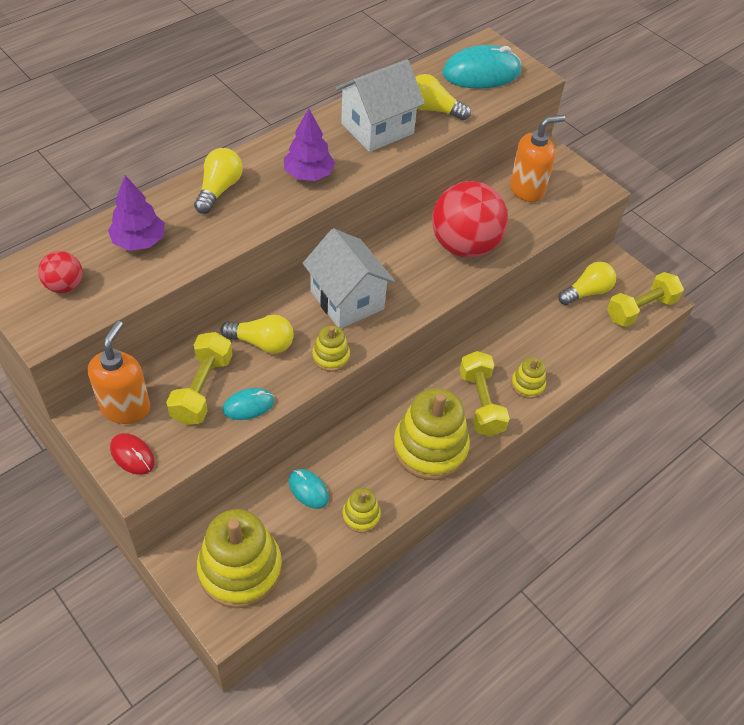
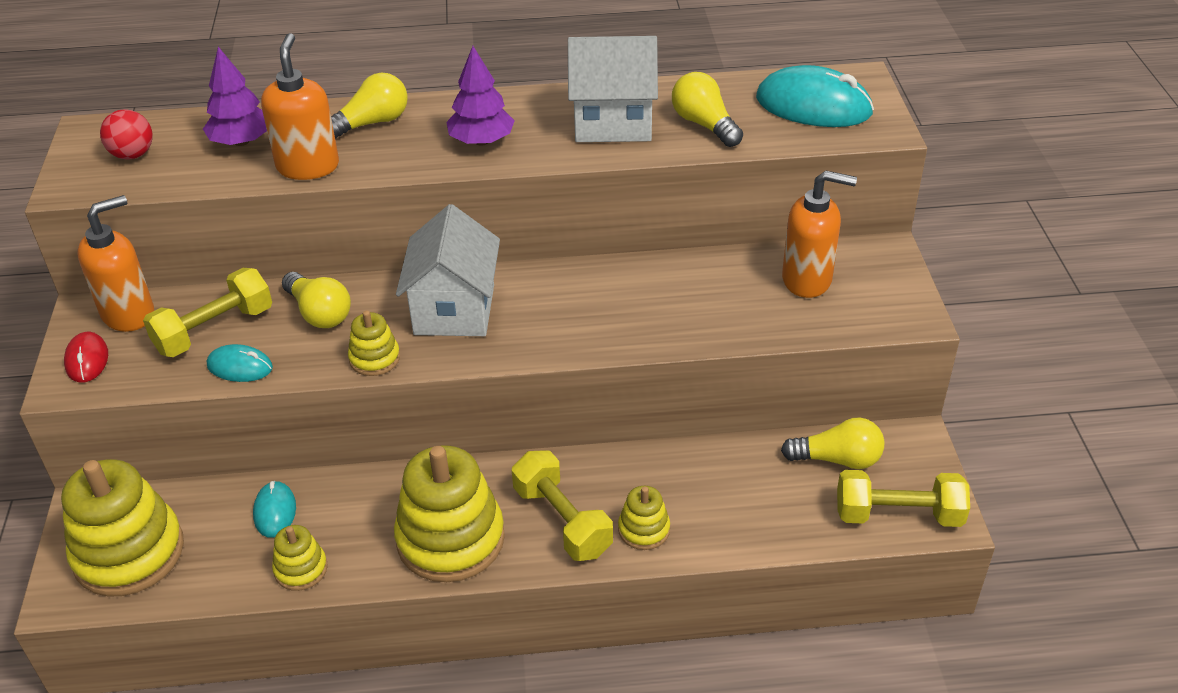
camera: 40 degrees right, 10 degrees down
red ball [432,181,508,258] -> none
yellow dumbbell [459,351,510,436] -> yellow dumbbell turned 60 degrees counterclockwise [512,450,613,561]
none -> orange soap dispenser [261,33,339,180]

